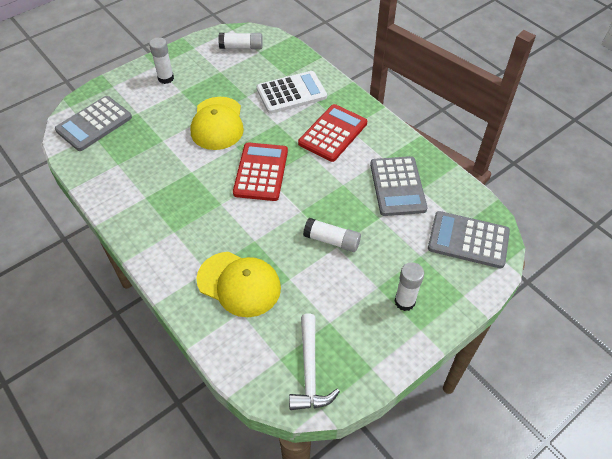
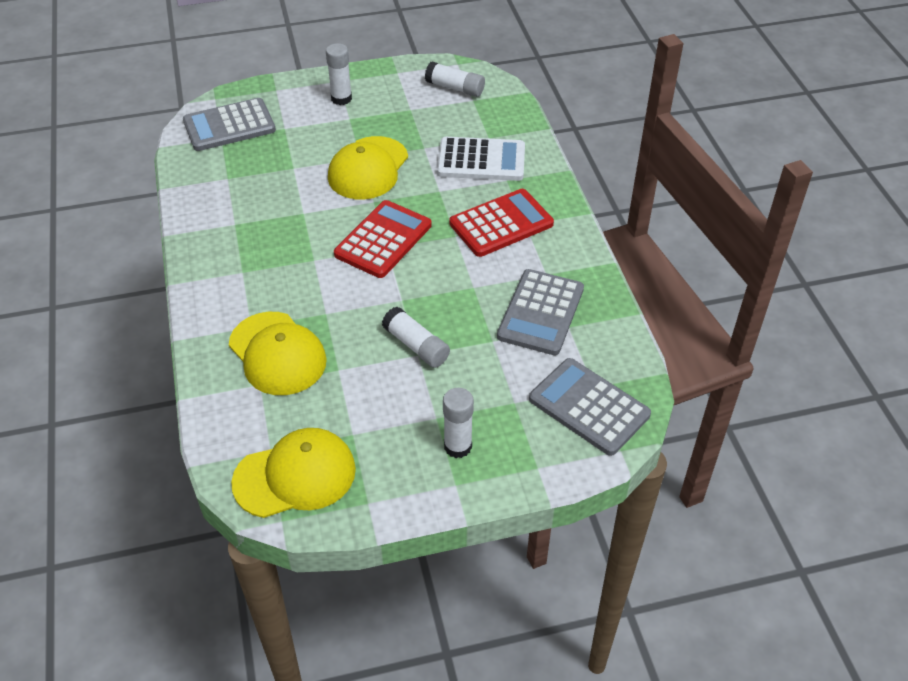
camera: 25 degrees right, 5 degrees down
white hammer [289,314,340,410] -> yellow cap [231,428,356,518]

